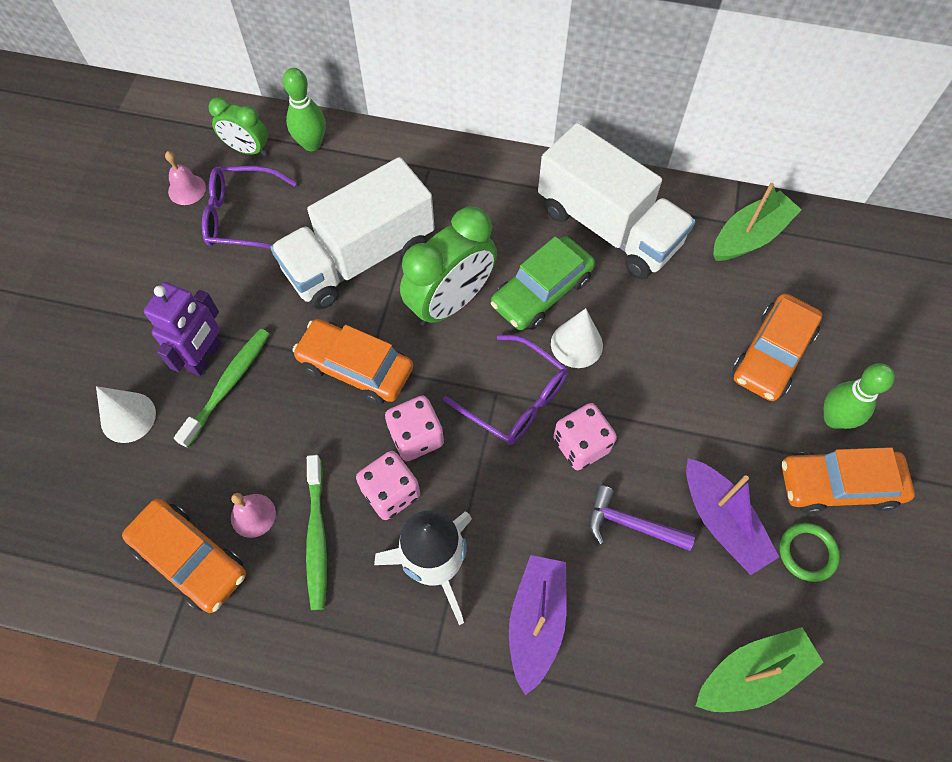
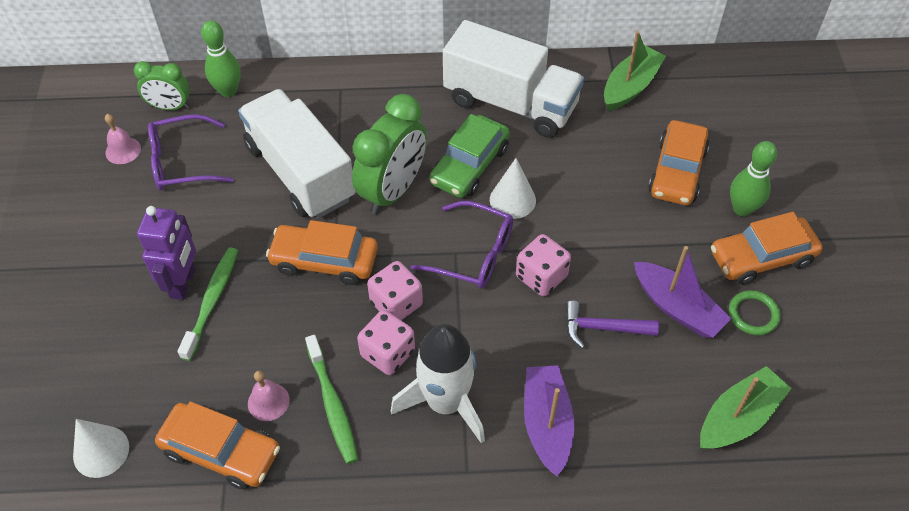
camera: 15 degrees left, 10 degrees down
white cone [96,386,156,443] -> white cone moved to [73,419,129,478]
white truck [270,157,435,310] -> white truck turned 105 degrees clockwise [238,89,356,219]

